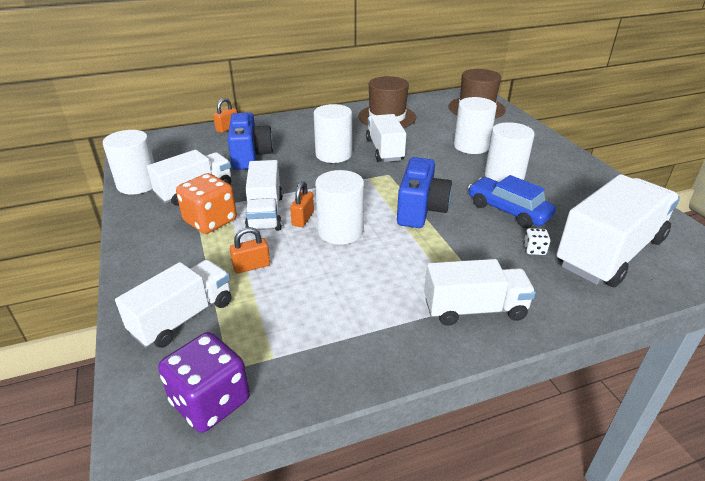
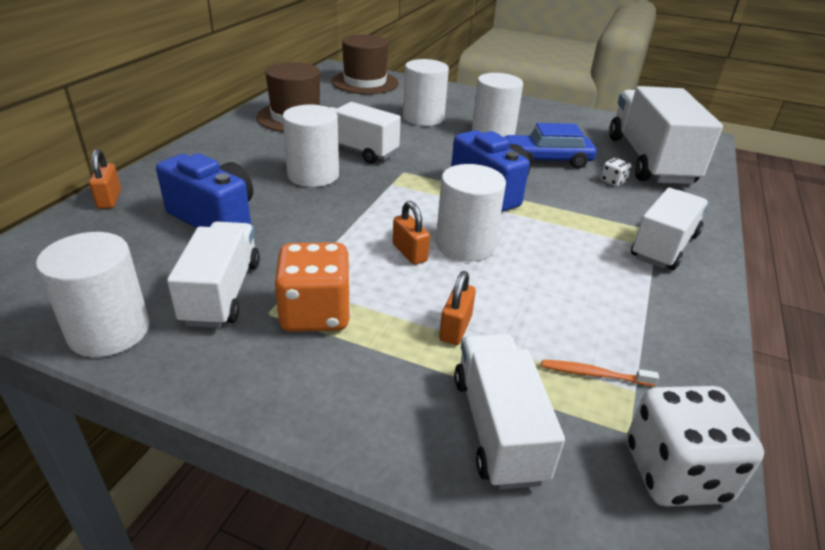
camera: 50 degrees left, 0 degrees up
purple dice [158,332,250,433] -> white dice [627,386,764,507]
white truck [245,160,283,231] -> none
none -> orange toothbrush [541,360,659,386]

